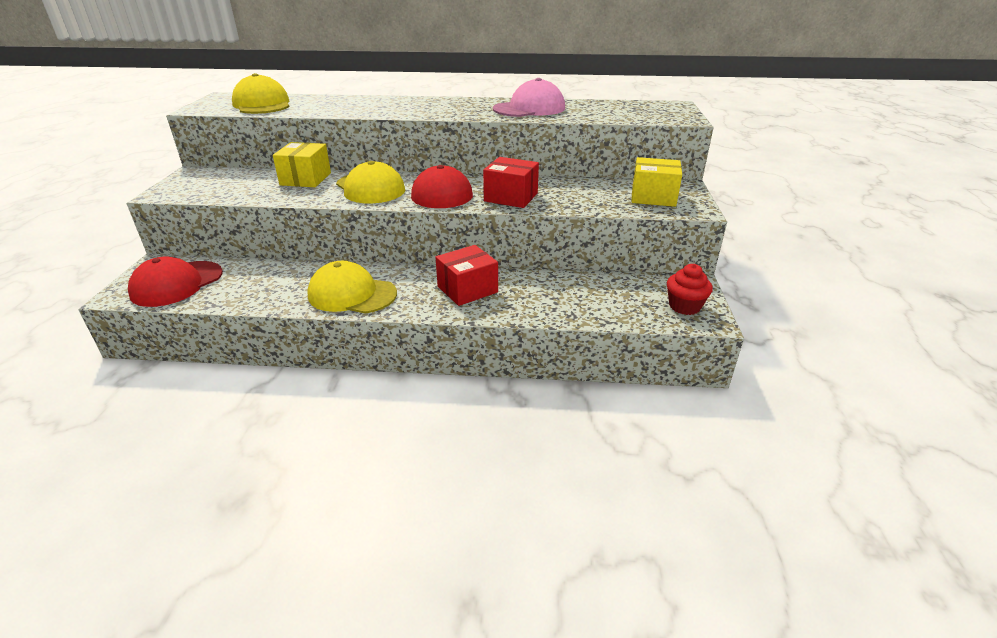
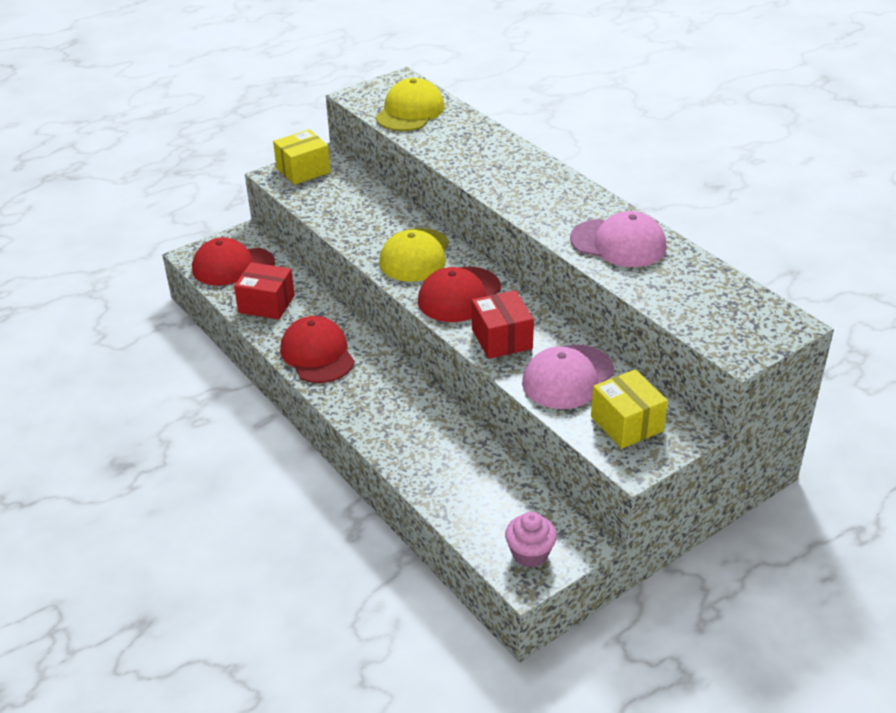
camera: 50 degrees right, 5 degrees up
yellow box [273,142,331,187] -> yellow box moved to [273,129,330,185]
yellow cap [307,261,397,313] -> red cap [280,316,355,383]
red box [435,245,498,306] -> red box moved to [234,262,295,320]
red cupcake [667,264,713,315] -> pink cupcake [505,512,557,568]
none -> pink cap [522,345,614,409]

